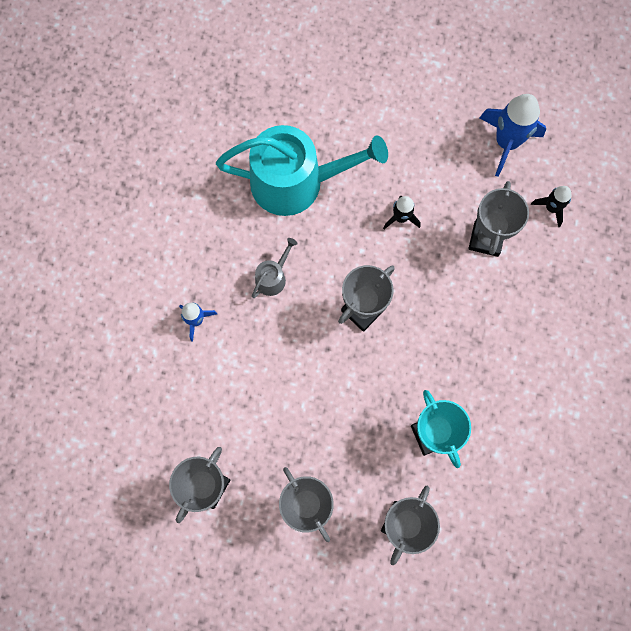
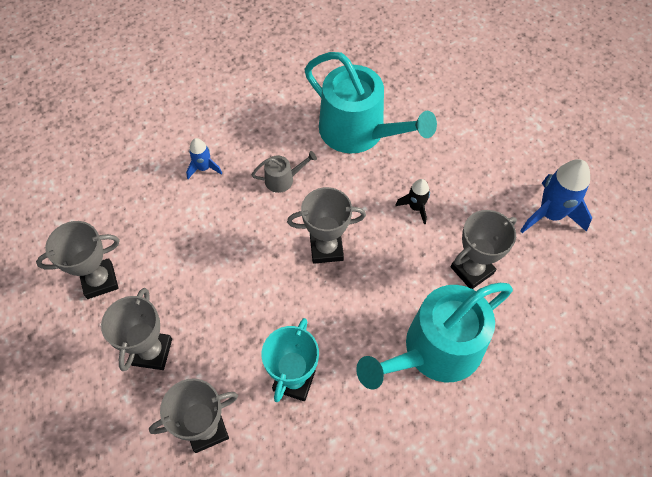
camera: 40 degrees right, 15 degrees down
black rocket [531,186,572,227] -> none
none -> turquoise watering can [356,283,513,390]

